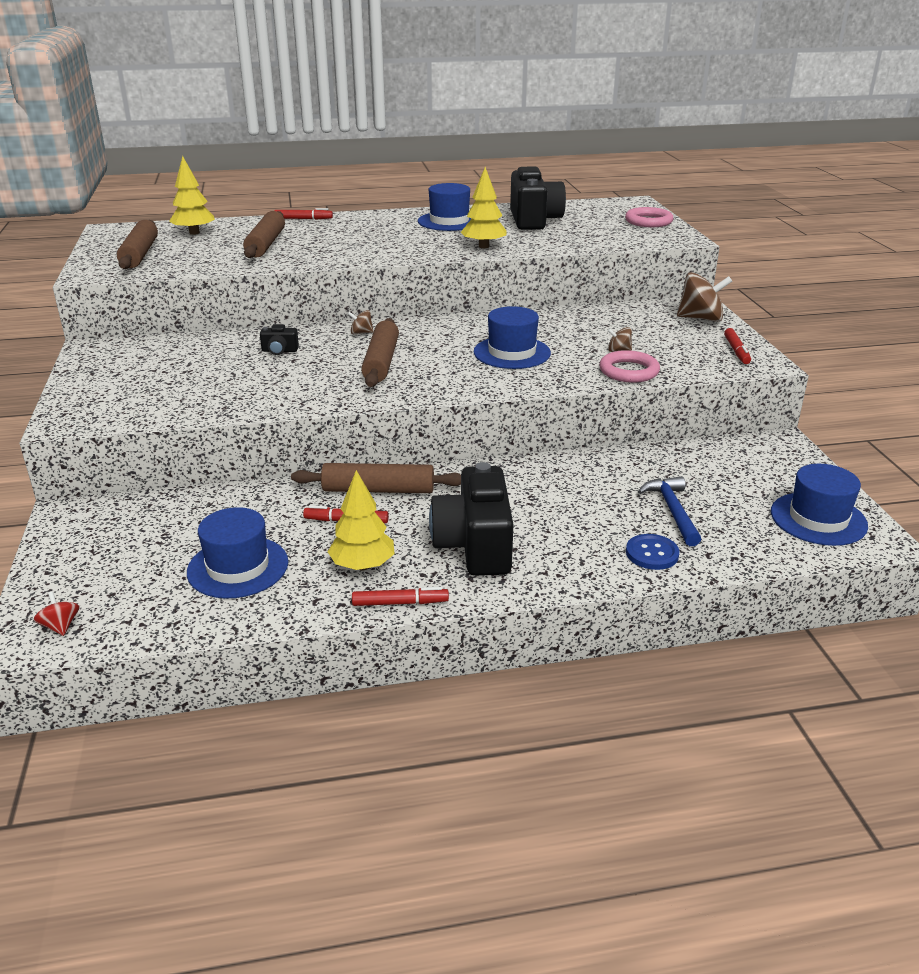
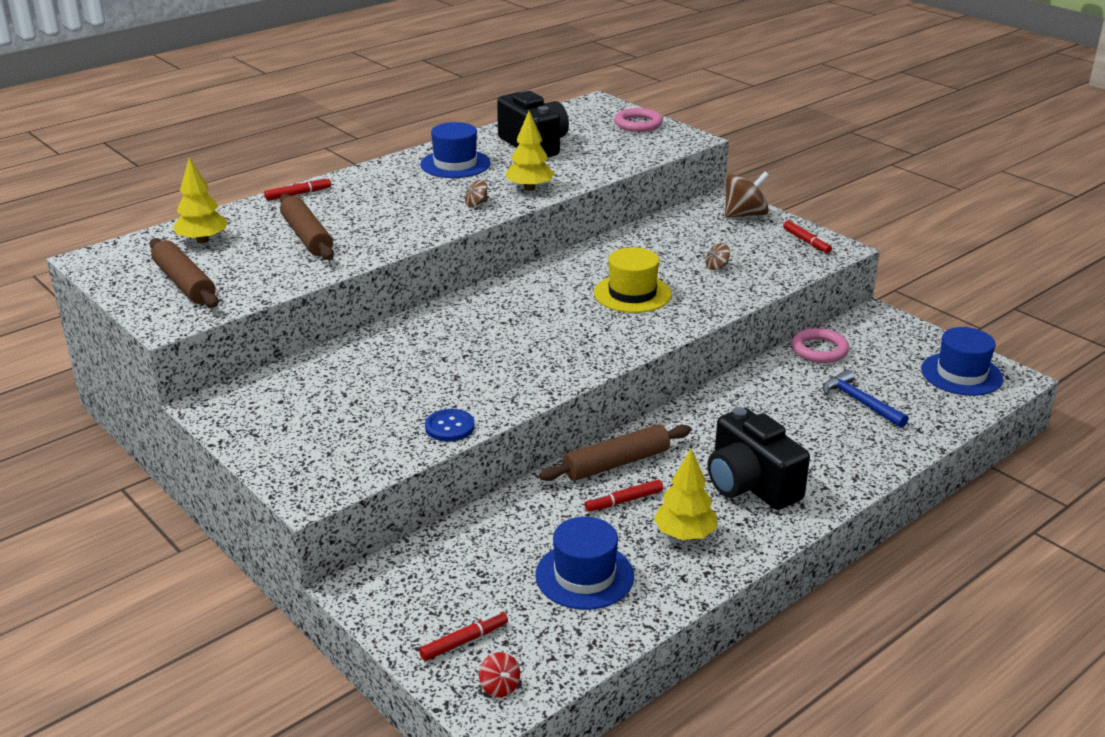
camera: 30 degrees left, 0 degrees up
red spinning top [34,592,79,636] -> red spinning top turned 150 degrees counterclockwise [479,652,520,697]
black camera [260,324,299,355] -> none
brown spinning top [348,310,374,334] -> brown spinning top moved to [464,180,488,207]
red marker [352,587,449,606] -> red marker moved to [419,612,508,661]
brown rolling pin [361,318,399,387] -> none
blue hat [474,306,551,369] -> yellow hat [594,247,672,313]
pink ring [599,350,660,383] -> pink ring moved to [791,328,849,363]
blue button [626,534,680,570] -> blue button moved to [425,409,474,442]

